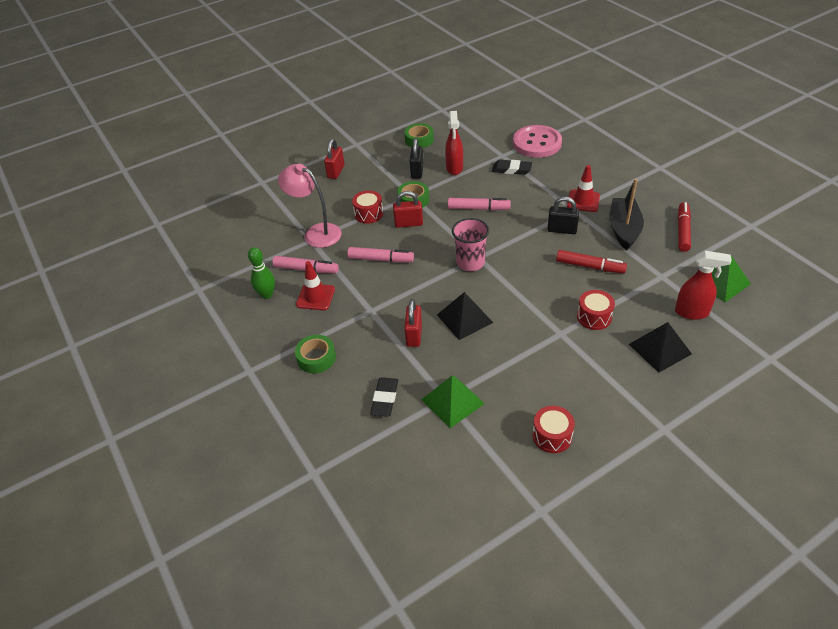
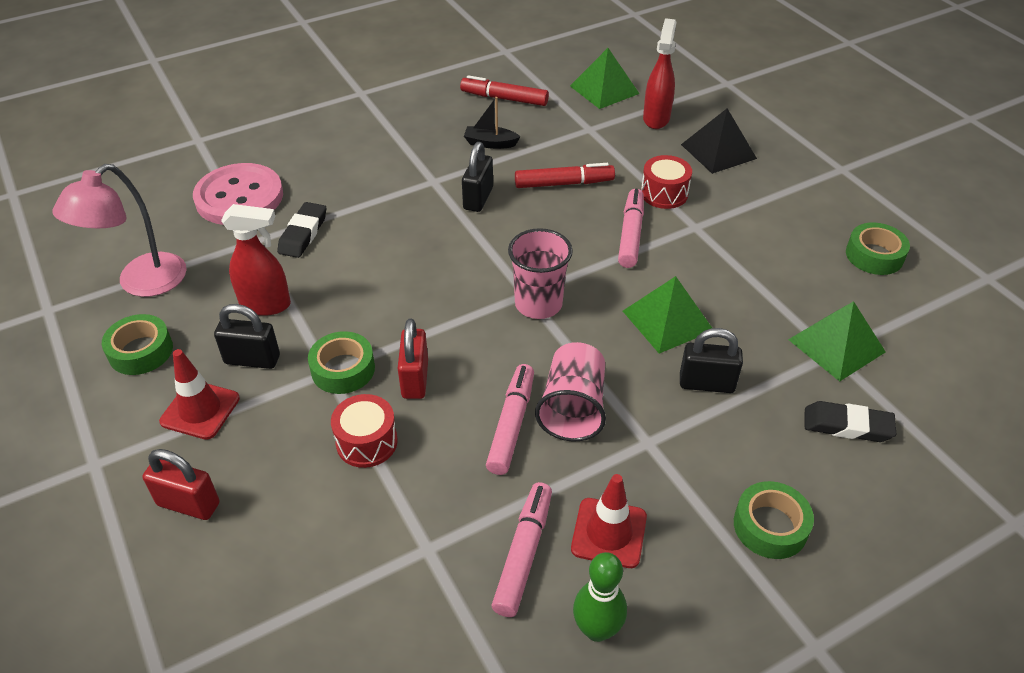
camera: 90 degrees left, 0 degrees up
pink lamp [278,164,342,248] -> pink lamp moved to [52,164,187,297]
red padlock [404,299,422,347] -> black padlock [680,328,743,393]
black pyramid [437,292,493,340] -> green pyramid [623,276,712,354]
pink marker [448,198,511,210] -> pink marker moved to [618,189,644,268]
red drum [533,406,575,453] -> green tape [846,223,910,275]
red marker [556,250,627,274] -> red marker turned 60 degrees clockwise [515,163,615,188]
red traffic cone [567,165,600,212] -> red traffic cone moved to [159,349,240,440]
black boat [610,179,644,250] -> black boat [464,97,520,149], size x0.55
none -> pink cup [535,342,606,441]

